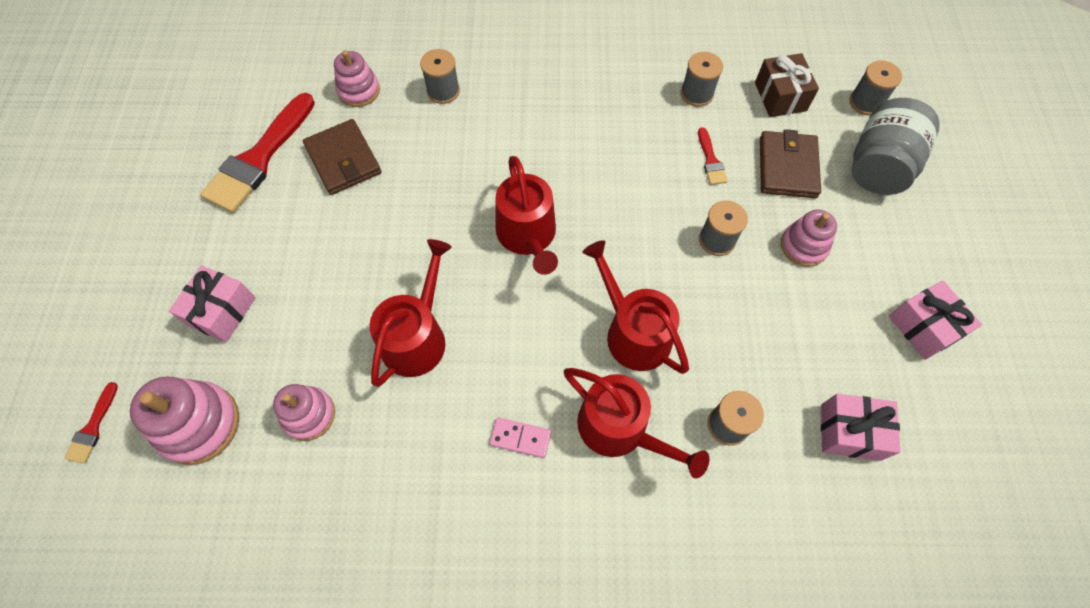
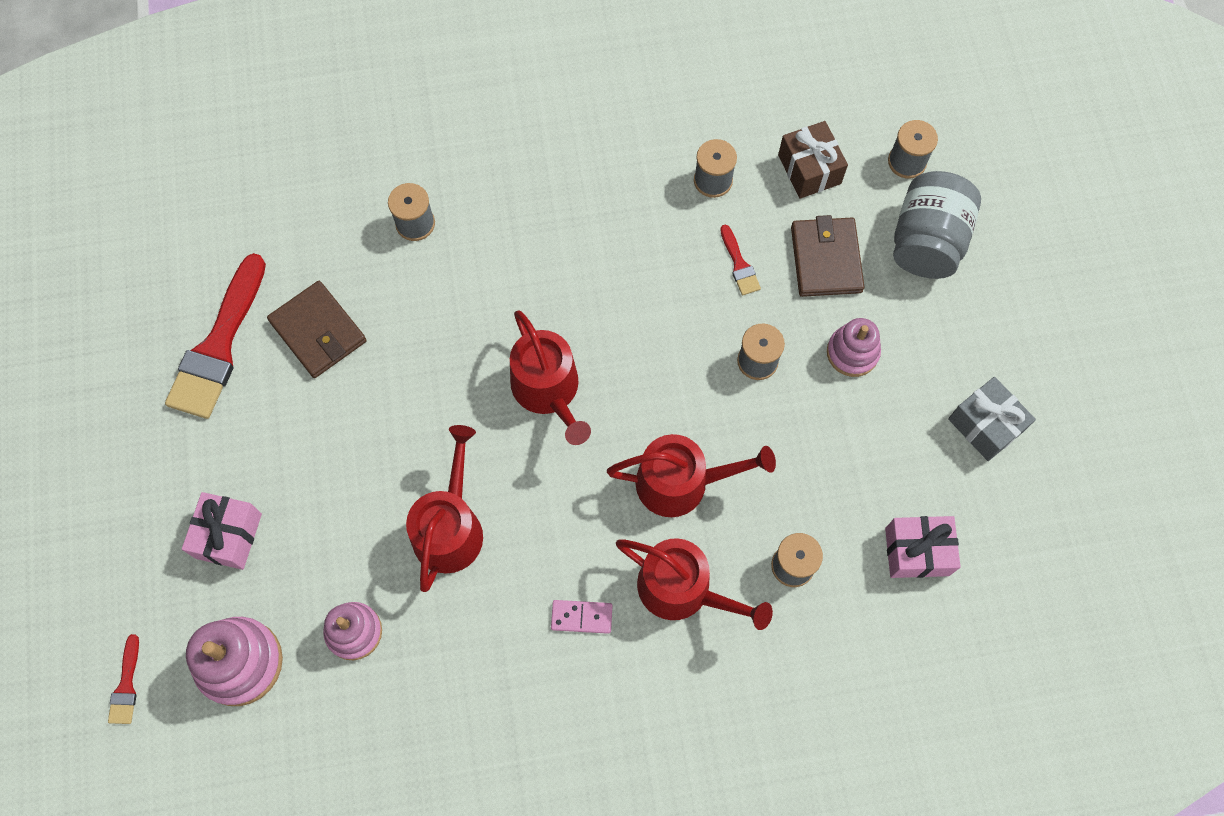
camera: 10 degrees left, 5 degrees up
pink stacking toy [334,50,380,107] -> none
red watering can [582,240,689,374] -> red watering can turned 135 degrees clockwise [607,434,776,517]
pink gift [889,281,982,360] -> grey gift [948,377,1036,461]

